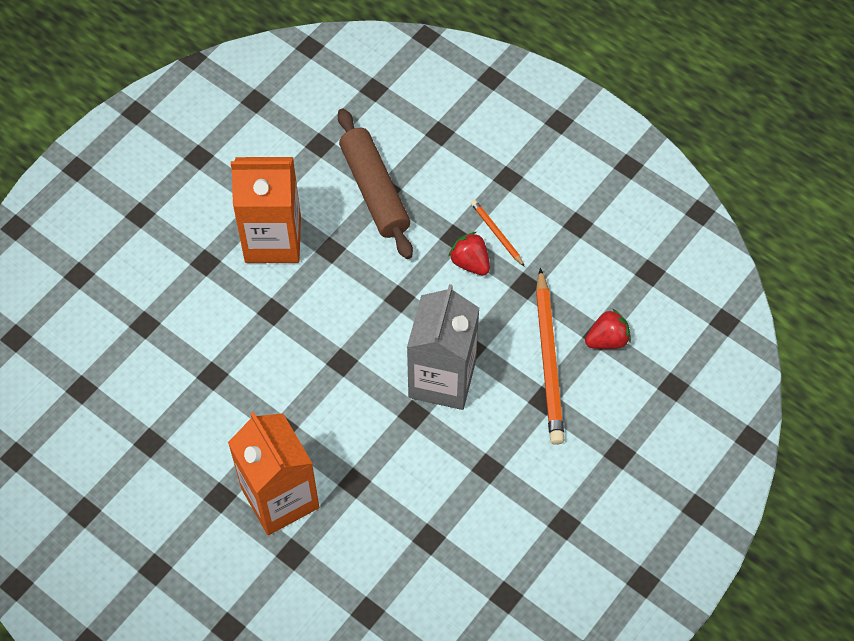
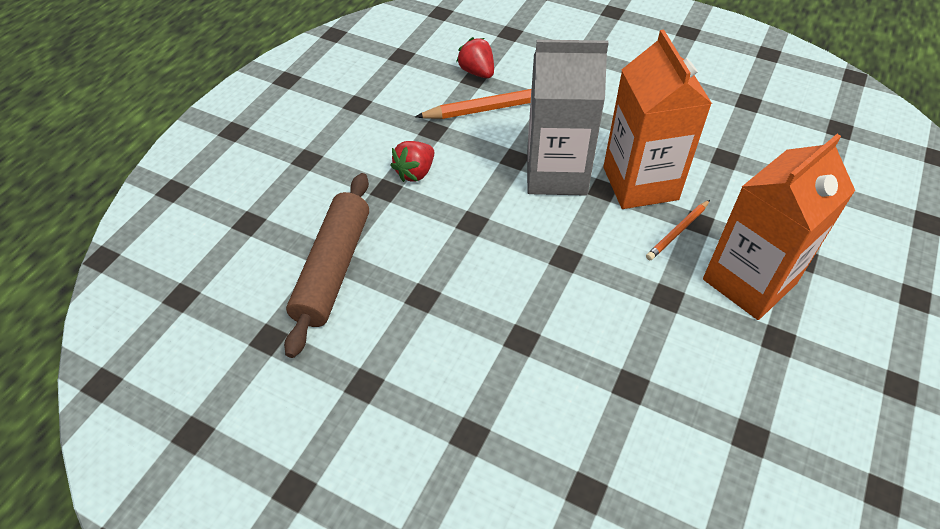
camera: 100 degrees left, 10 degrees down
orange carton [231,157,301,263] -> orange carton moved to [603,30,712,209]
brown rolling pin [338,108,413,259] -> brown rolling pin turned 45 degrees counterclockwise [284,173,369,358]
orange pencil [471,200,525,267] -> orange pencil moved to [646,200,710,260]

